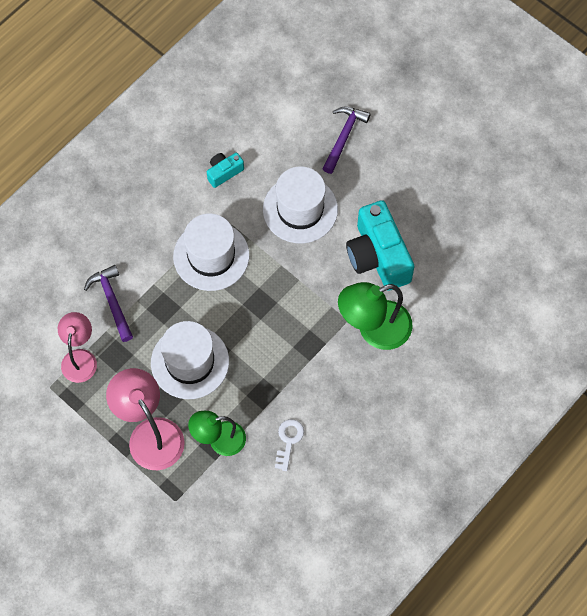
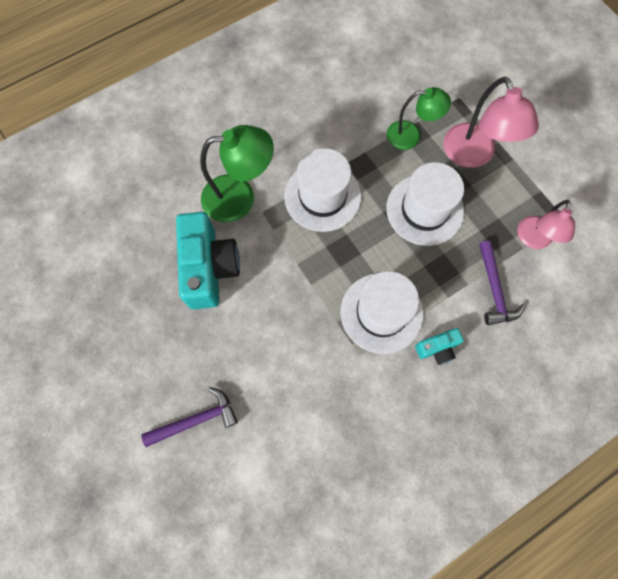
camera: 165 degrees left, 5 degrees up
turquoise camera [207,153,244,188] -> turquoise camera moved to [415,328,464,365]
white hat [263,166,338,243] -> white hat moved to [284,148,361,232]
white key [275,419,304,471] -> none
purple hammer [322,107,371,174] -> purple hammer turned 150 degrees counterclockwise [141,387,238,447]

